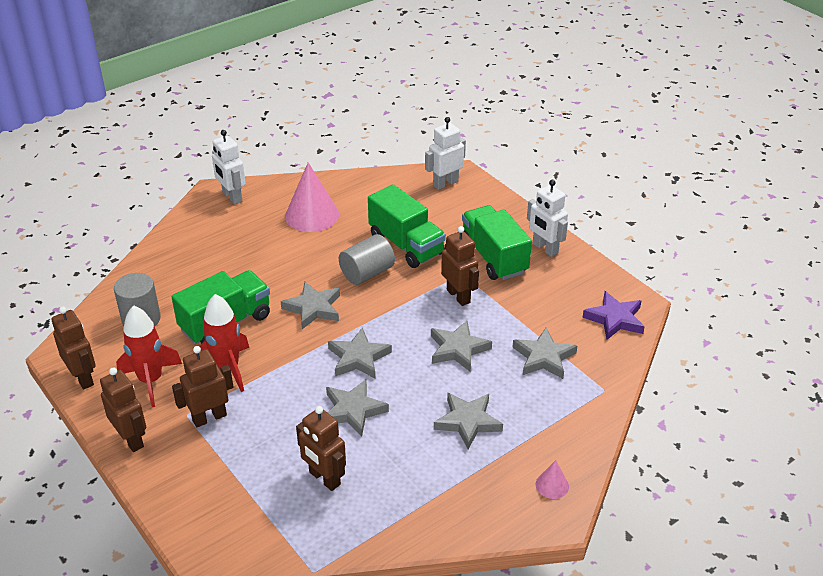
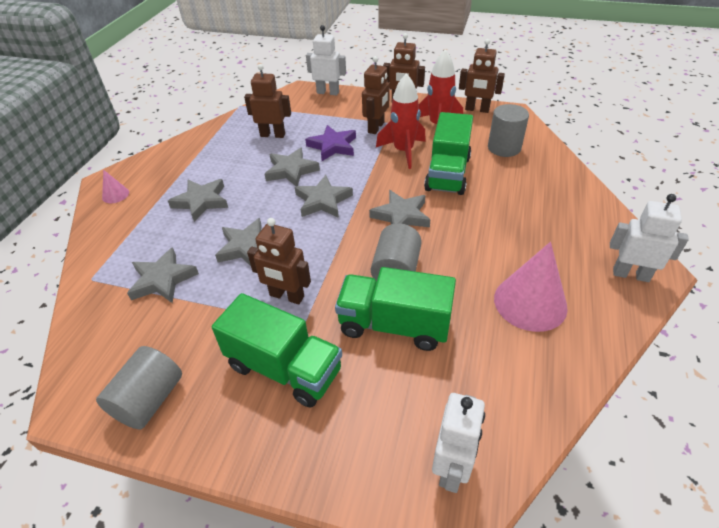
camera: 145 degrees right, 5 degrees up
white robot [527,180,568,257] -> white robot moved to [306,25,346,95]
purple star [582,291,645,340] -> purple star moved to [305,125,356,161]
none -> grey cylinder [96,346,182,429]

